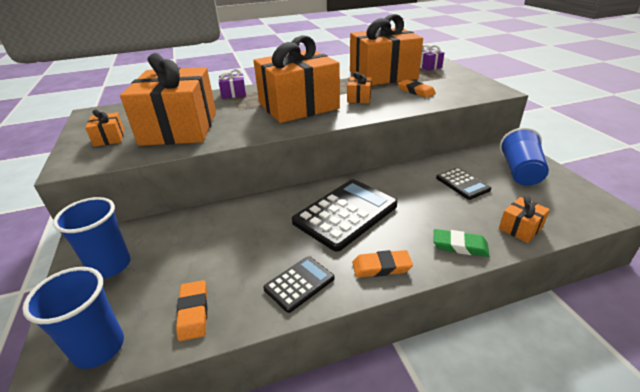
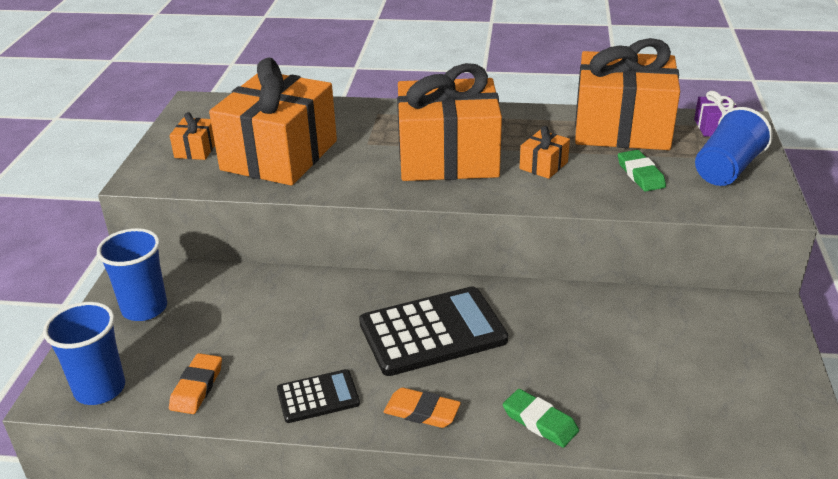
camera: 25 degrees right, 0 degrees up
purple gift [219,69,246,99] -> none
orange eraser [398,79,436,98] -> green eraser [618,150,666,191]
black calculator [436,168,491,200] -> none
orange gift [499,195,550,243] -> none
blue cup [500,127,549,186] -> blue cup moved to [695,107,773,186]

